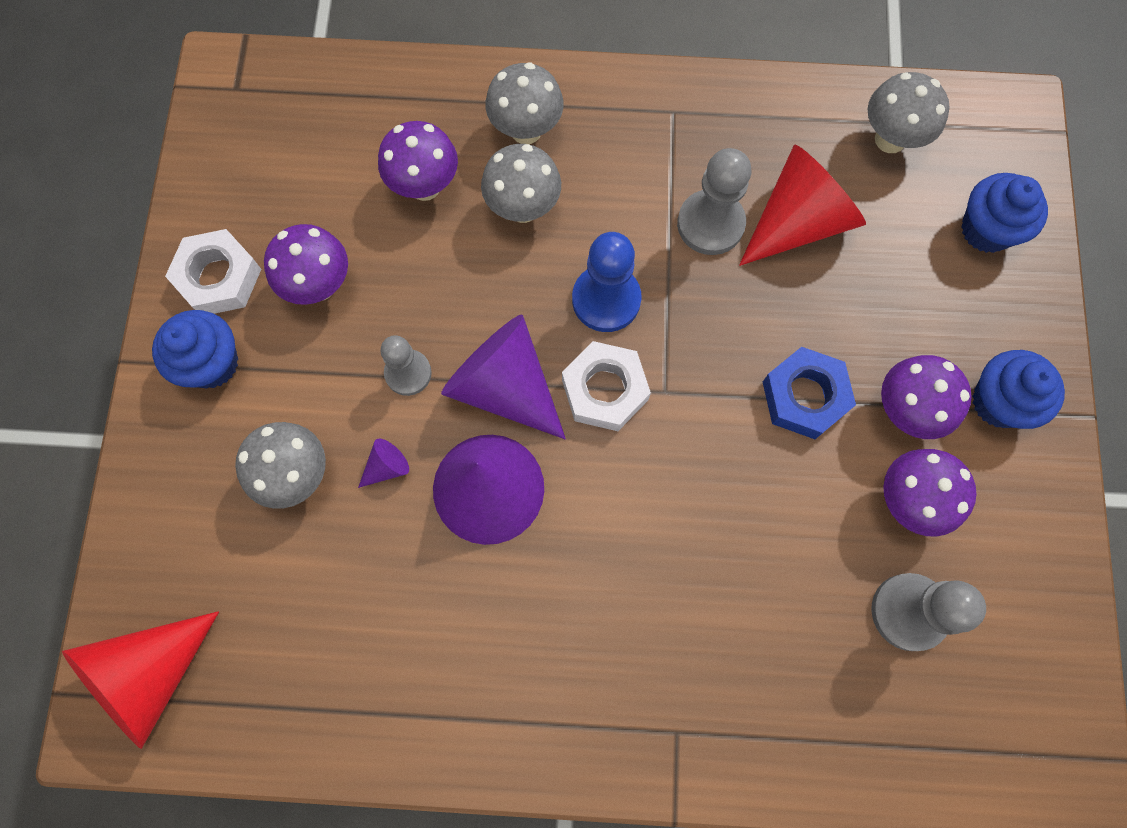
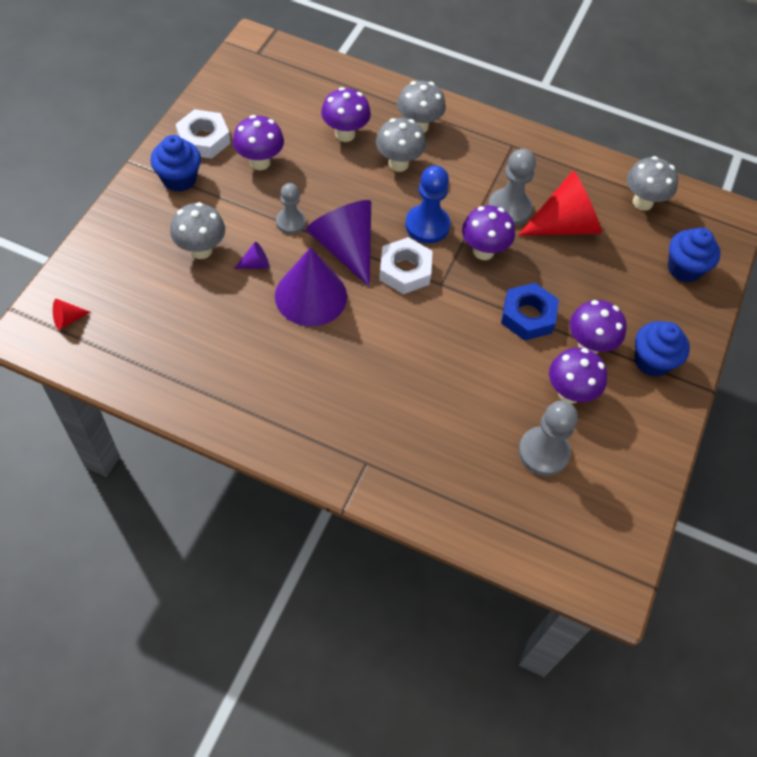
camera: 15 degrees right, 15 degrees down
red cone [62,611,219,749] -> red cone [53,299,91,330], size x0.41
none -> purple mushroom [462,205,515,260]

